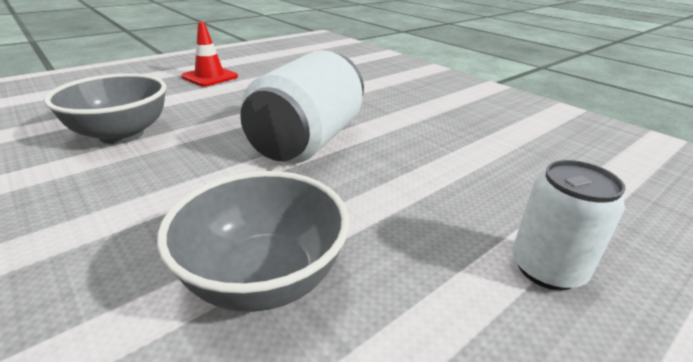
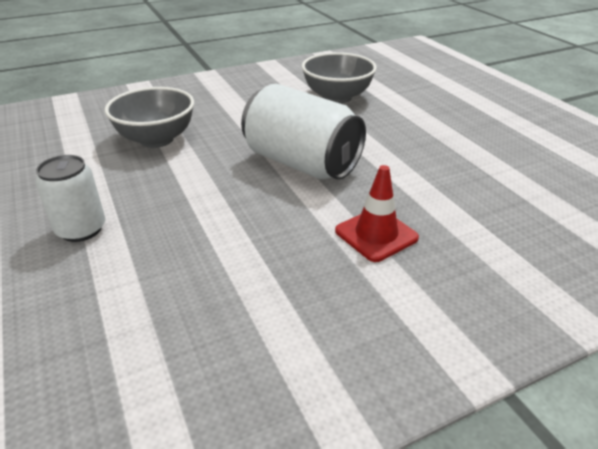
camera: 105 degrees right, 5 degrees up
red traffic cone [181,22,238,87] -> red traffic cone moved to [335,165,419,262]

